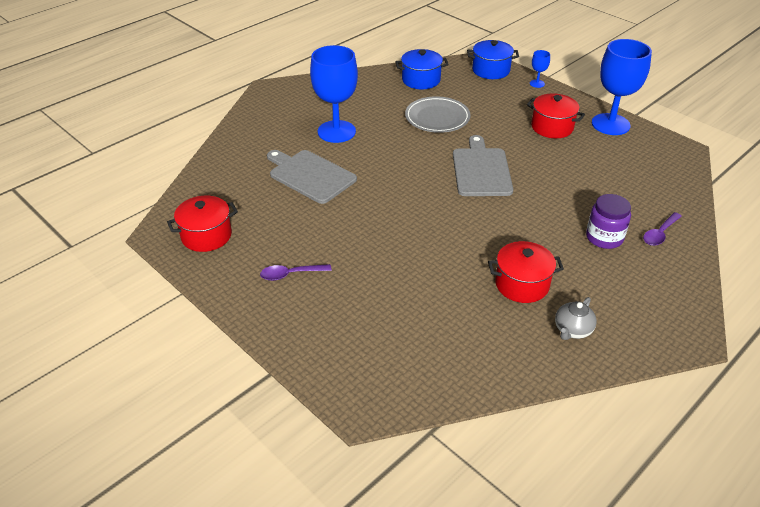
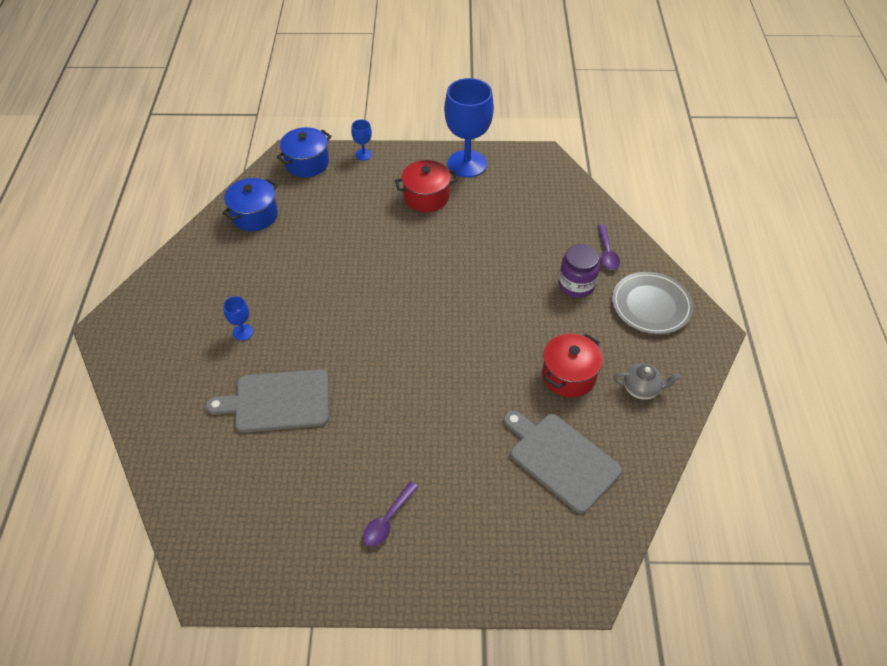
camera: 45 degrees left, 10 degrees up
red pot [167,196,238,252] -> none
blue goblet [310,45,358,143] -> blue goblet [223,296,253,341], size x0.43
grey plate [405,96,470,133] -> grey plate moved to [612,272,693,334]
grey cutting board [453,135,513,196] -> grey cutting board moved to [504,411,622,514]
grey teapot [555,297,597,340] -> grey teapot turned 75 degrees counterclockwise [613,363,681,400]

